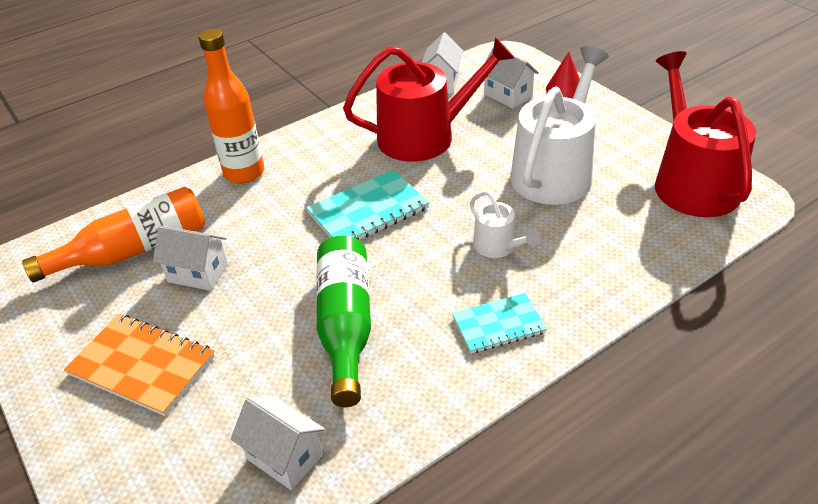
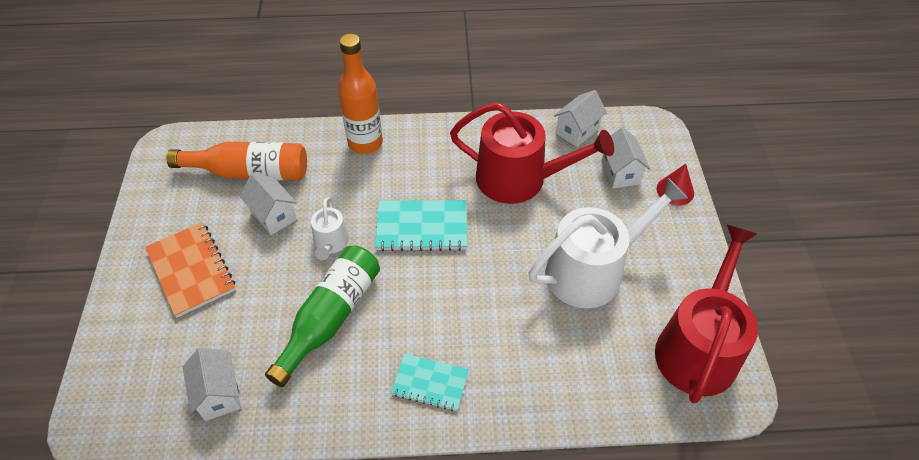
camera: 30 degrees right, 10 degrees up
white watering can [470,191,540,258] -> white watering can moved to [311,197,349,260]

